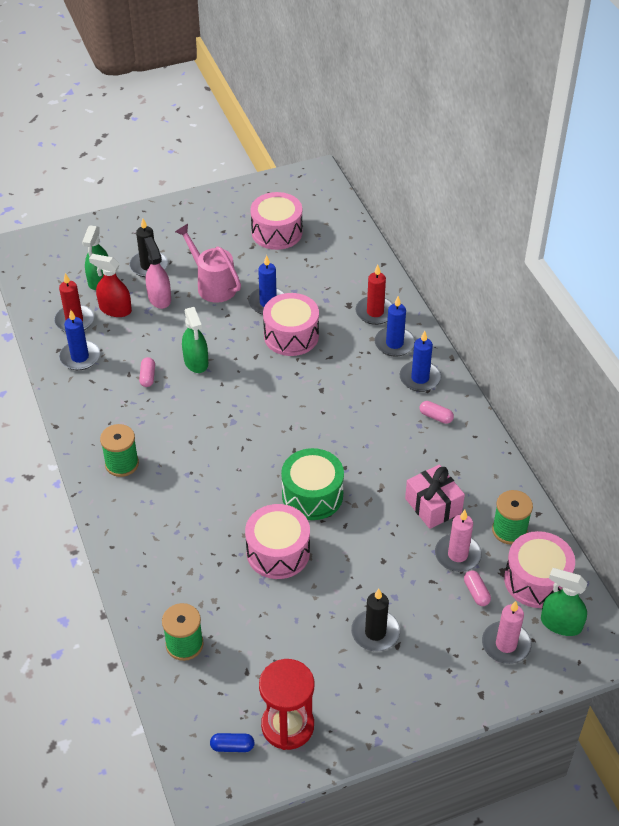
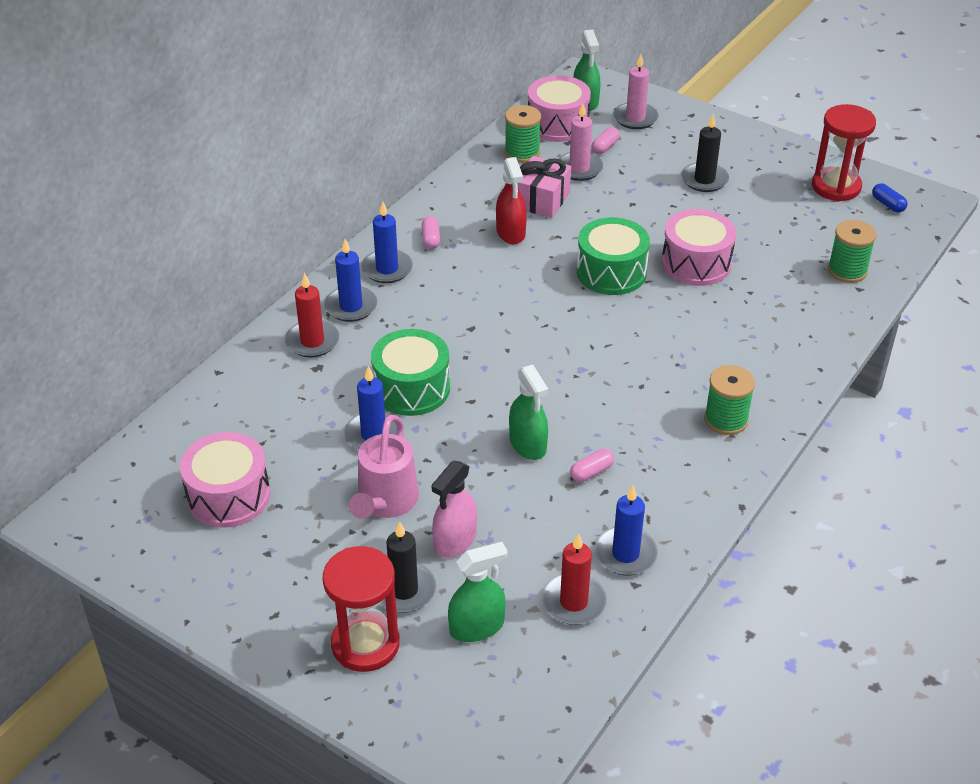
camera: 125 degrees left, 5 degrees down
red spray bottle [89,254,132,317] -> red spray bottle moved to [496,157,527,244]
green spray bottle [182,307,208,373] -> green spray bottle turned 120 degrees clockwise [509,365,548,460]
pink drum [263,293,319,356] -> green drum [371,329,450,416]
none -> red hourglass [323,546,400,672]

